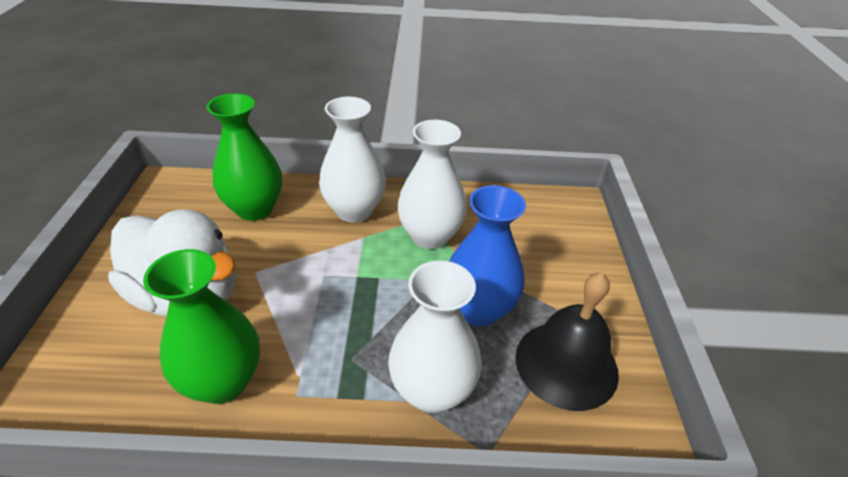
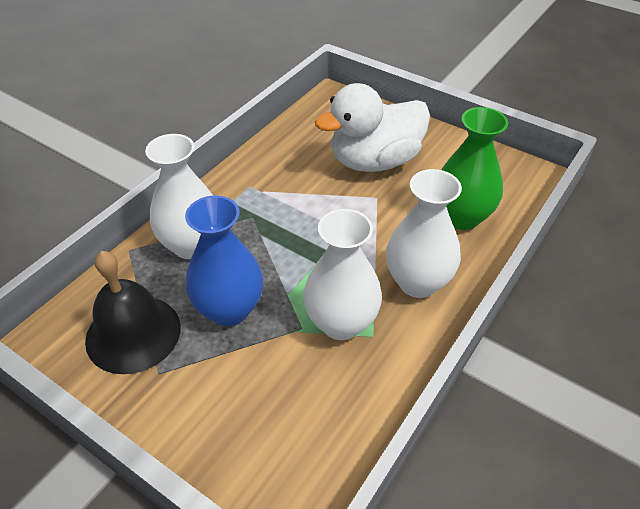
camera: 125 degrees right, 5 degrees up
green vase [143,249,260,404] -> none

